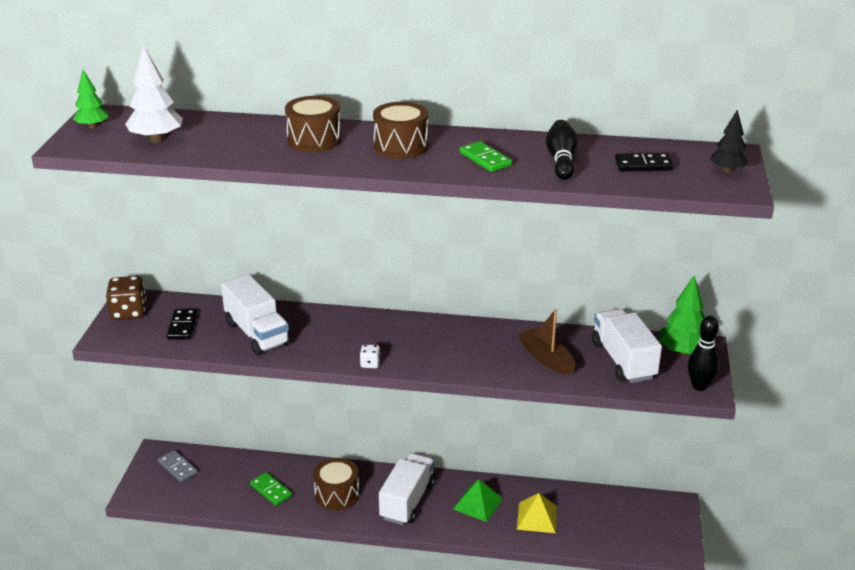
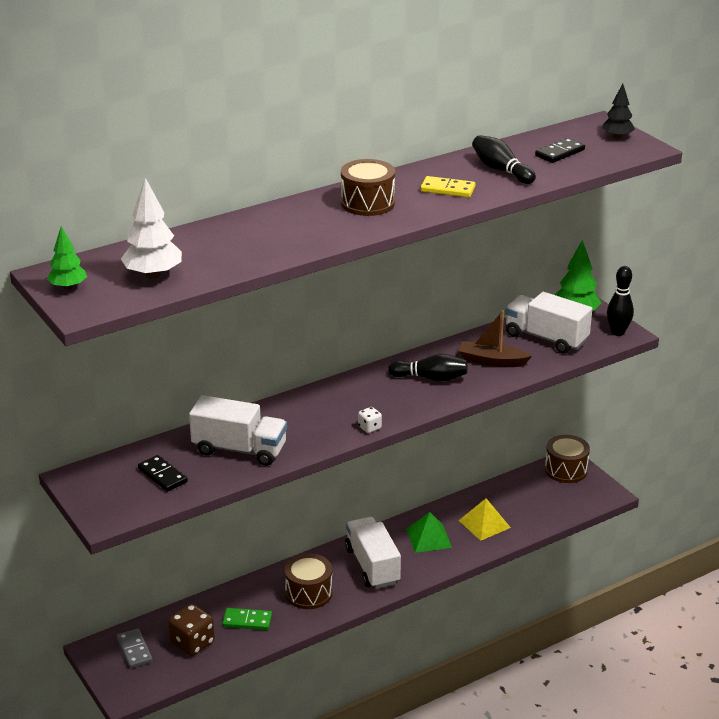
camera: 40 degrees left, 0 degrees up
brown dice [106,276,146,320] -> brown dice moved to [168,604,215,656]
grey domino [158,450,198,482] -> grey domino turned 60 degrees clockwise [117,629,153,668]
brown drum [285,96,341,152] -> brown drum moved to [545,435,590,483]
green domino [460,141,512,172] -> yellow domino [420,176,475,198]
none -> black bowling pin [388,354,468,382]

